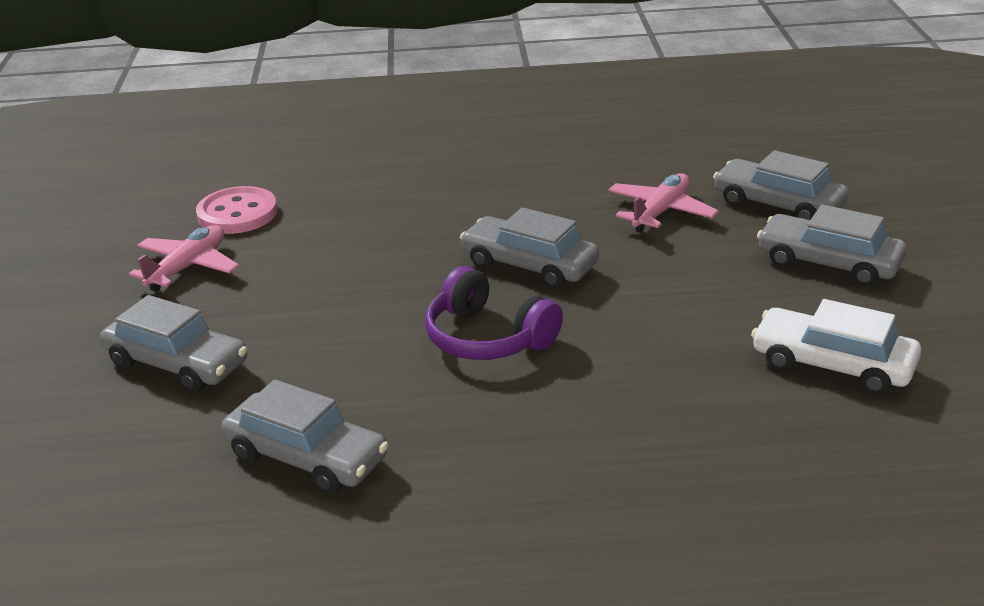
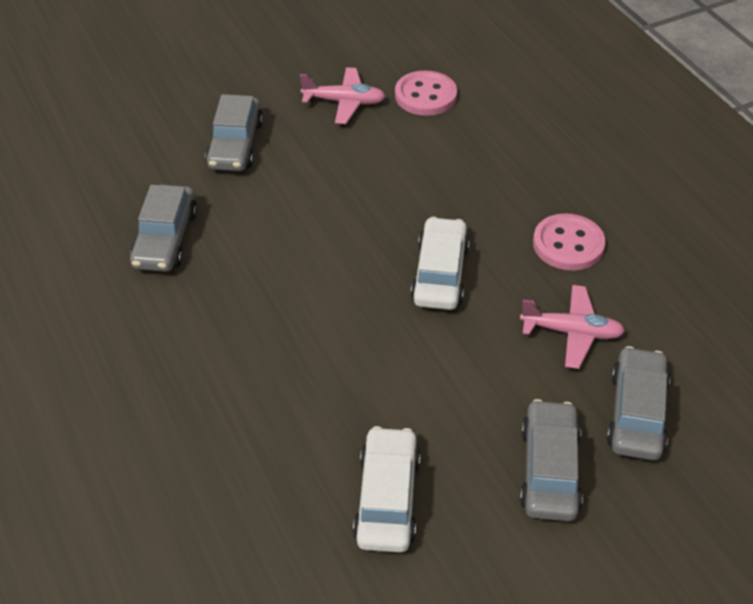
camera: 65 degrees right, 15 degrees up
purple headphones [425,266,563,360] -> none
grey car [460,207,599,289] -> white car [411,217,470,310]
none -> pink button [533,214,606,270]

